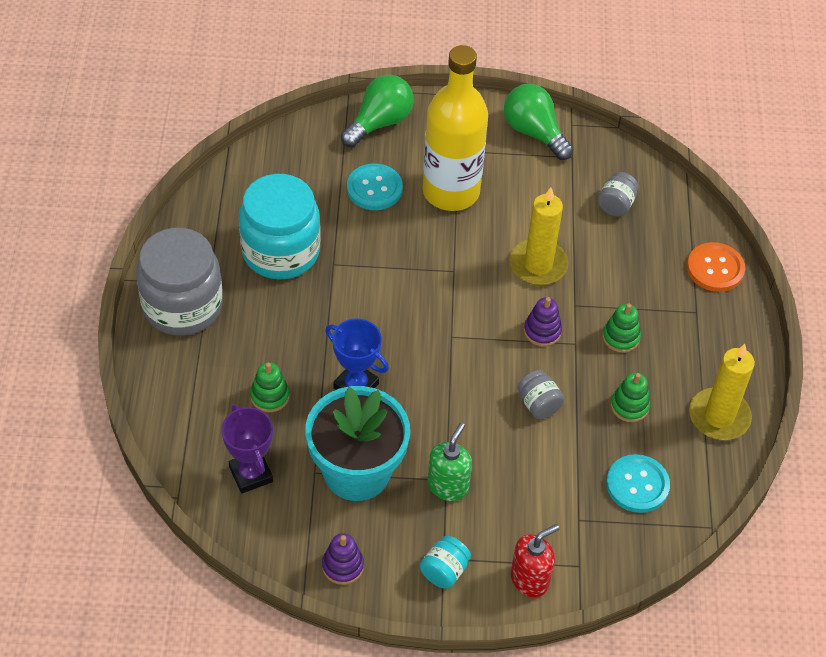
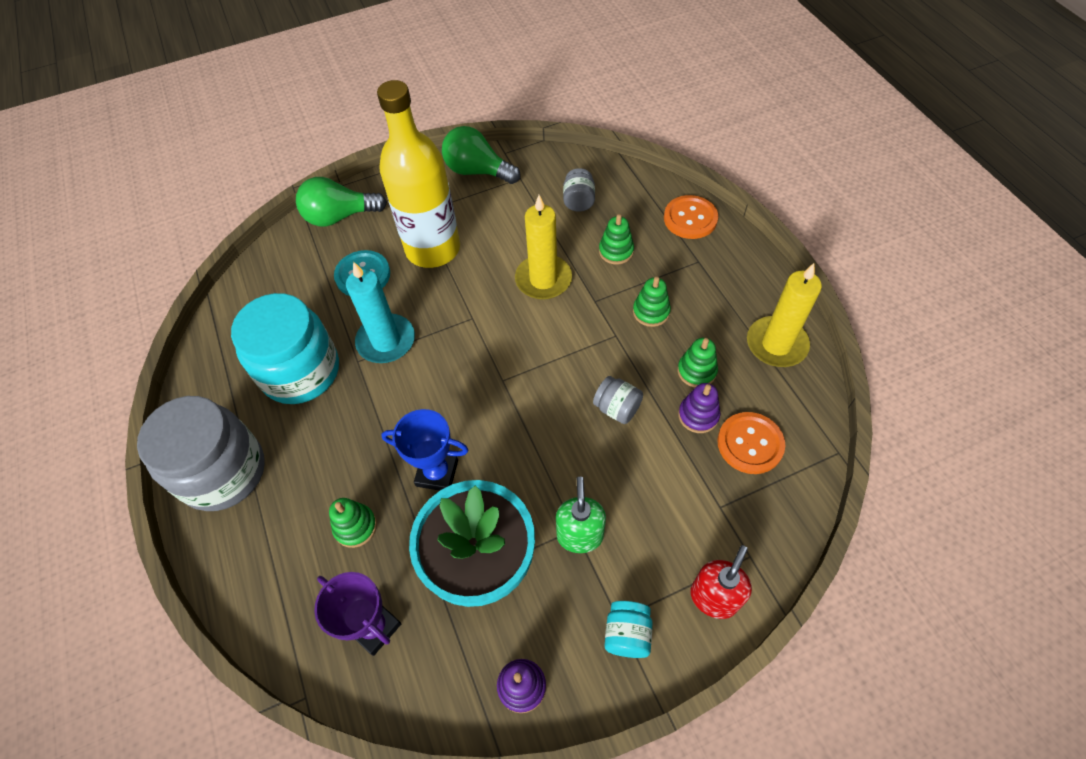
camera: 20 degrees left, 5 degrees up
green light bulb [341,75,414,147] -> green light bulb turned 120 degrees counterclockwise [296,177,387,227]
purple stacking toy [524,297,562,346] -> purple stacking toy moved to [678,383,720,433]
turquoise button [606,454,670,513] -> orange button [717,412,785,474]
none -> turquoise candle [346,261,415,363]
none -> green stacking toy [599,214,634,265]

